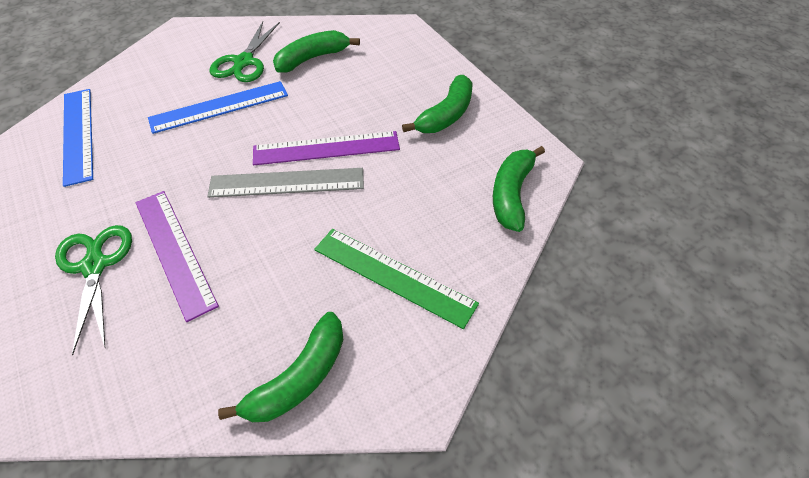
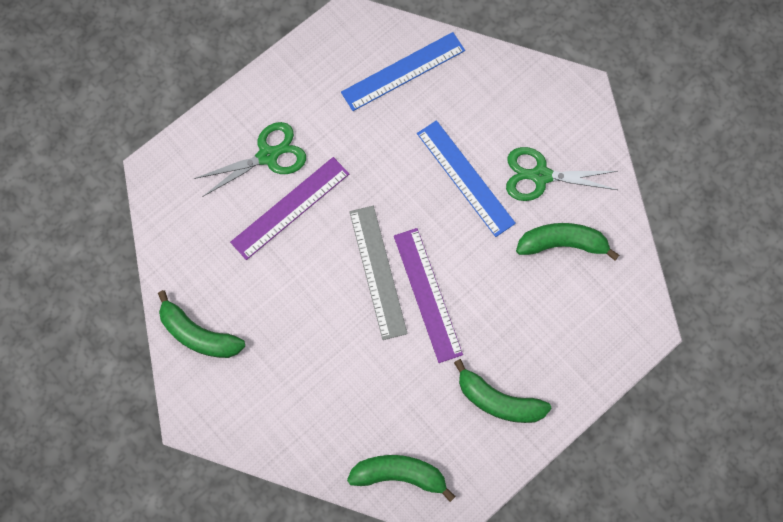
camera: 80 degrees right, 20 degrees up
green banana [273,30,360,72] -> green banana turned 45 degrees counterclockwise [516,223,619,260]
green ruler [314,229,479,329] -> none

